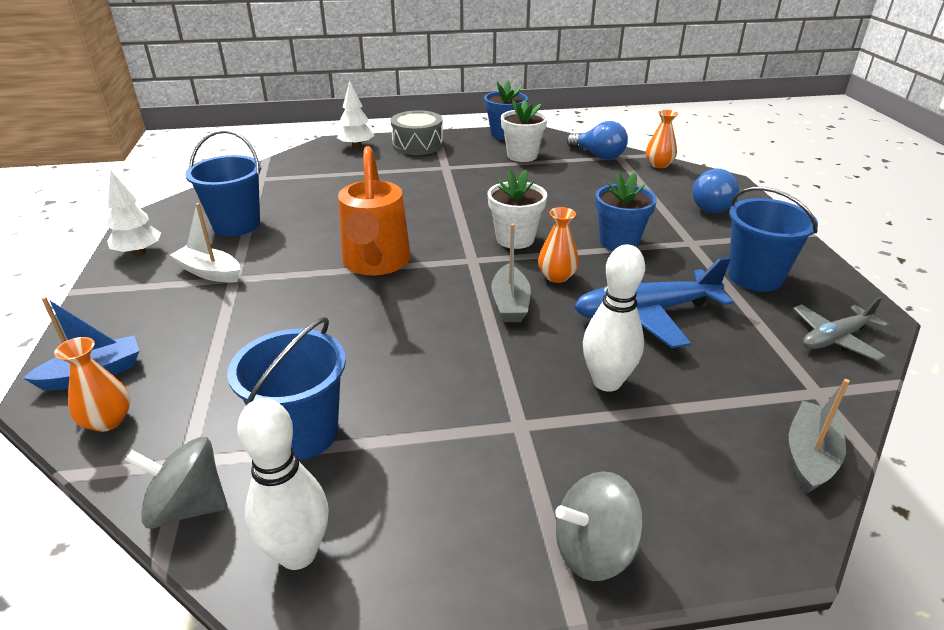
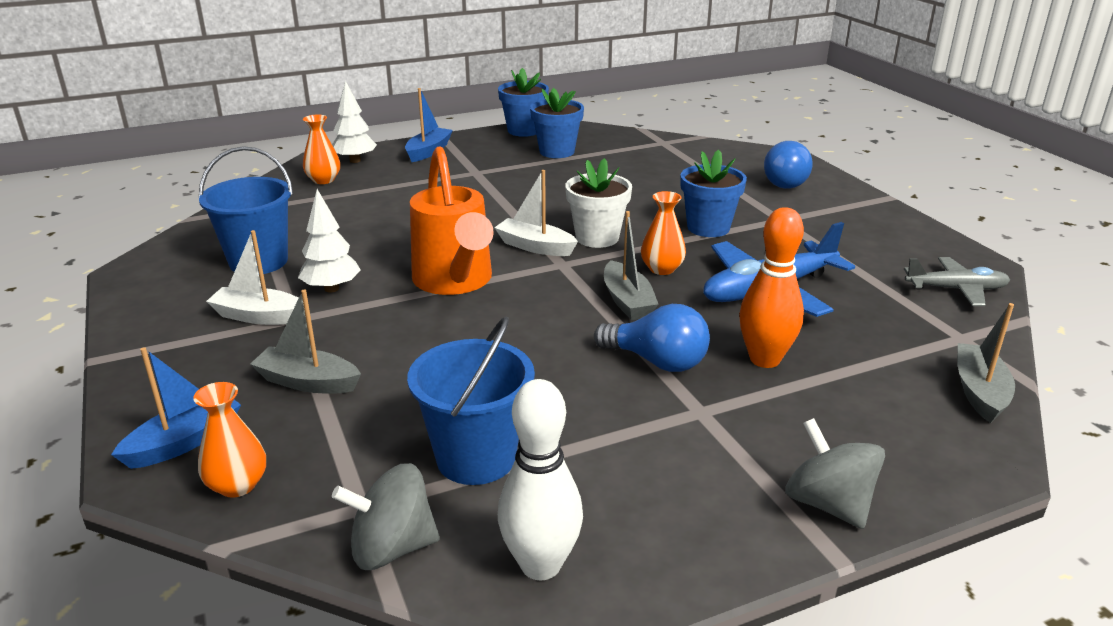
camera: 15 degrees left, 5 degrees down
white tree [107,171,161,256] -> white tree moved to [298,189,361,292]
grey drum [391,110,443,155] -> blue boat [405,88,453,162]
white flower pot [501,100,548,162] -> blue flower pot [530,88,584,158]
grey spinning top [555,471,644,581] -> grey spinning top turned 90 degrees clockwise [785,418,885,529]
blue light bulb [567,121,628,160] -> blue light bulb moved to [594,304,710,372]
white bowling pin [583,245,645,392] -> orange bowling pin [739,207,804,368]
orange vase [646,110,678,168] -> orange vase moved to [303,114,340,184]
blue bucket [728,187,818,292] -> none
grey plane [793,297,889,361] -> grey plane turned 135 degrees counterclockwise [904,257,1010,306]
none -> grey boat [250,290,361,393]
none -> white boat [494,170,578,256]

